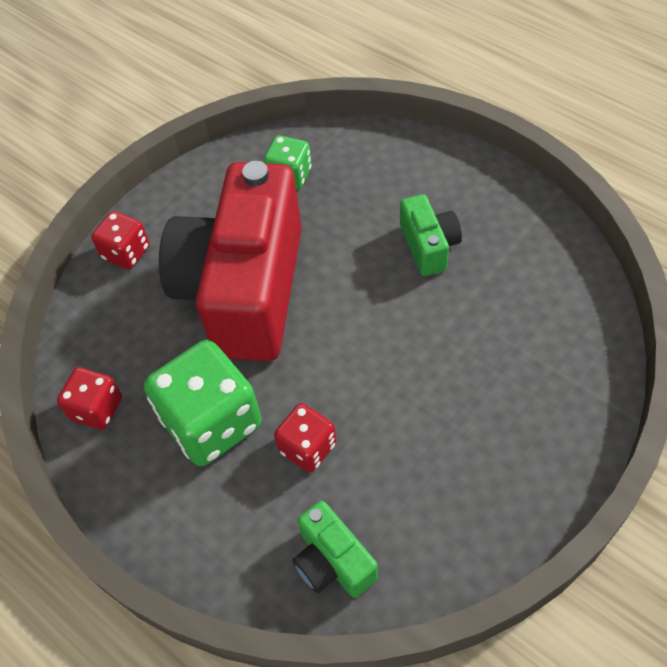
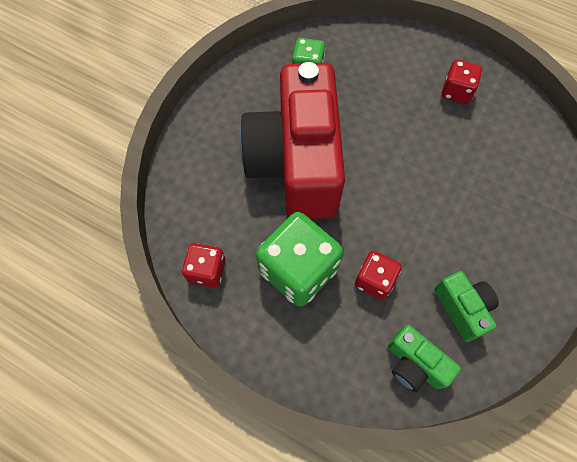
camera: 15 degrees left, 10 degrees up
red dice [91,211,150,270] -> red dice moved to [442,60,482,104]
green camera [400,194,462,276] -> green camera moved to [434,271,499,342]

